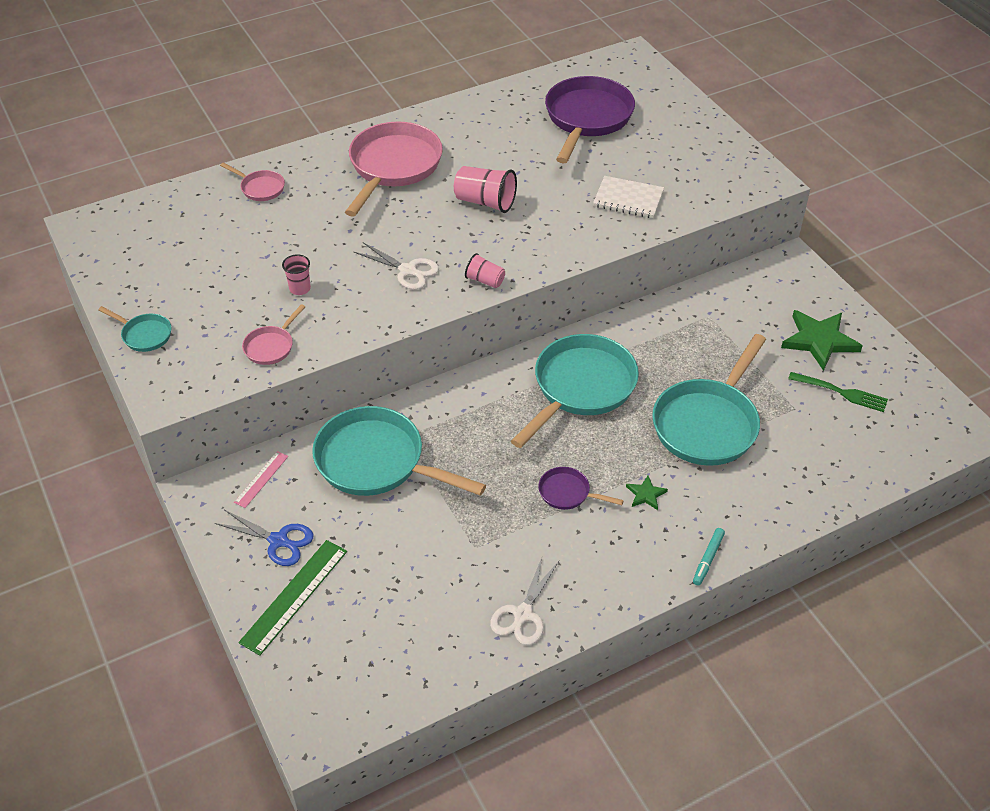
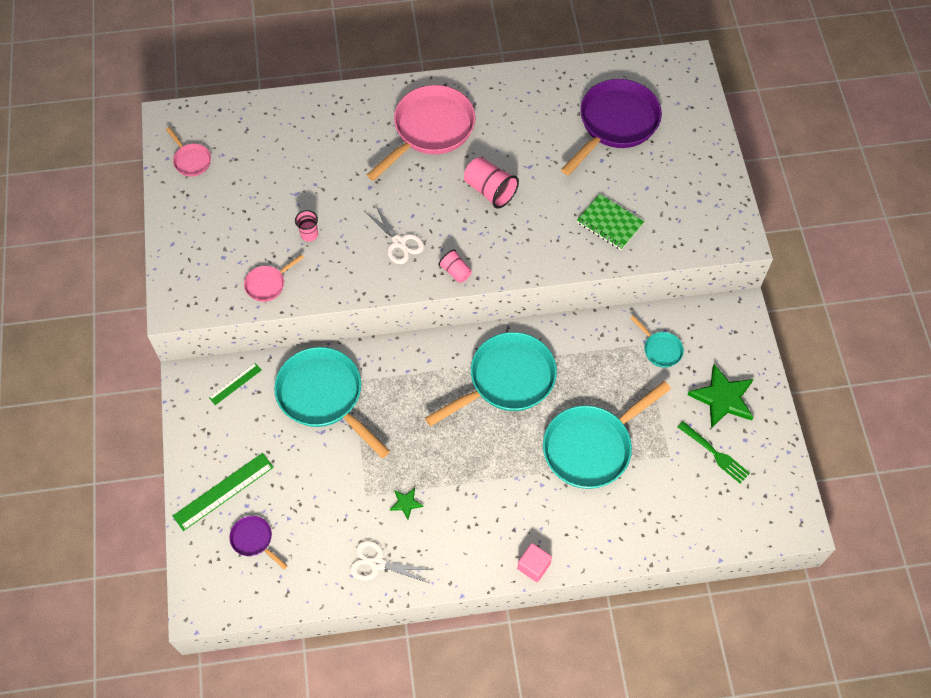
camera: 20 degrees right, 15 degrees up
turquoise pan [98,306,171,352] -> turquoise pan moved to [630,315,684,368]
blue scissors [215,510,314,566] -> none
pink pan [220,163,285,201] -> pink pan moved to [166,127,211,176]
pink ruler [234,451,288,508] -> green ruler [209,363,262,405]
white scissors [490,555,559,645] -> white scissors turned 60 degrees clockwise [350,540,432,583]
purple pan [538,467,624,510] -> purple pan moved to [229,516,287,569]
white notebook [593,176,664,218] -> green notebook [577,194,644,250]
green star [626,475,668,510] -> green star moved to [390,488,424,519]
turquoise marker [693,528,725,586] -> pink cube [517,543,552,582]

